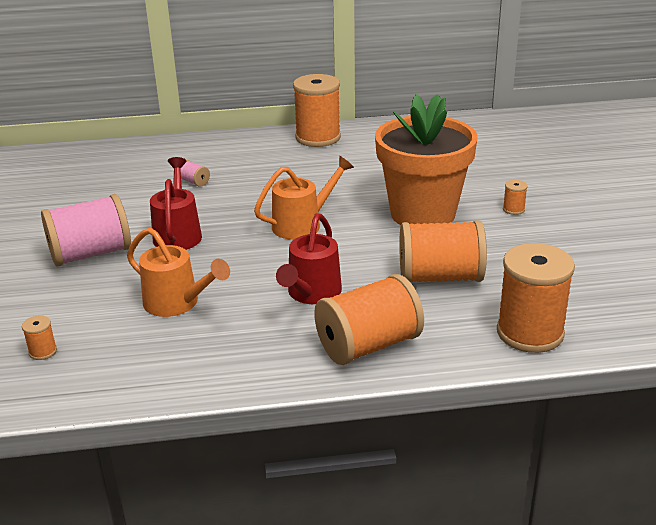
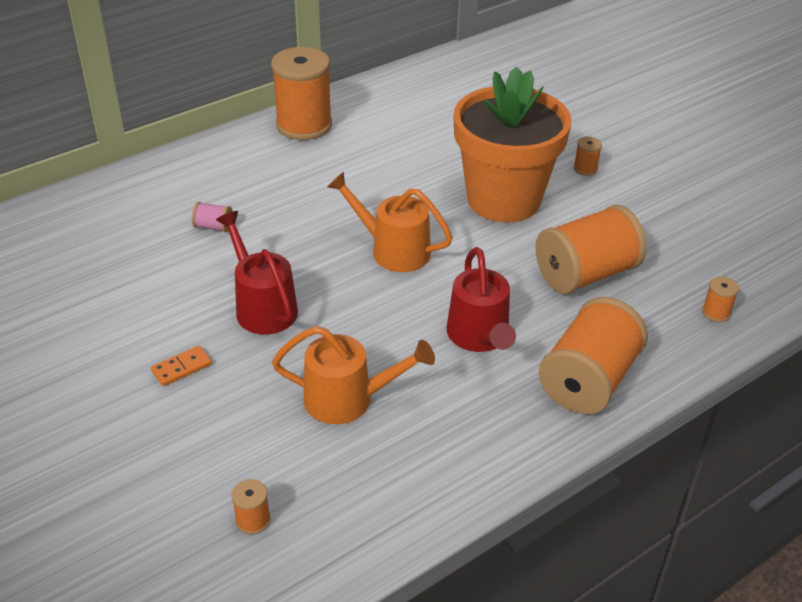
camera: 30 degrees left, 10 degrees up
pink spool [41,194,131,266] -> orange domino [151,346,212,386]
orange watering can [254,156,354,240] -> orange watering can turned 90 degrees counterclockwise [327,172,453,272]
orange spool [497,243,575,353] -> orange spool [702,276,739,322], size x0.41

